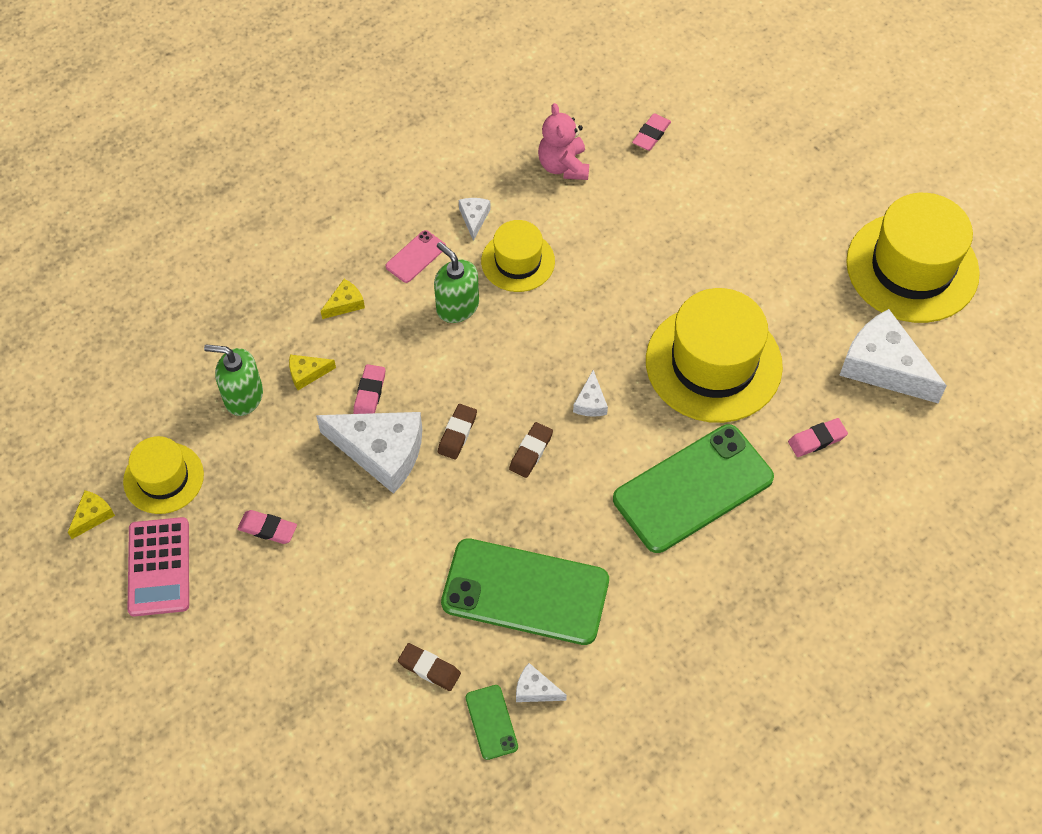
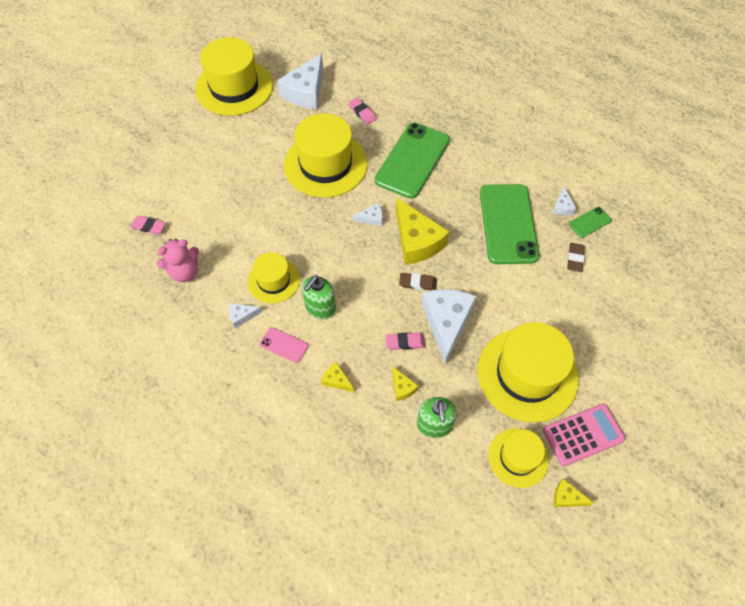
camera: 105 degrees left, 0 degrees up
pink eraser [238,510,297,544] -> yellow hat [477,322,579,422]
brown eraser [509,422,553,478] -> yellow cheese [396,198,450,265]
green phone [613,424,774,553] -> green phone turned 75 degrees clockwise [374,123,450,199]

